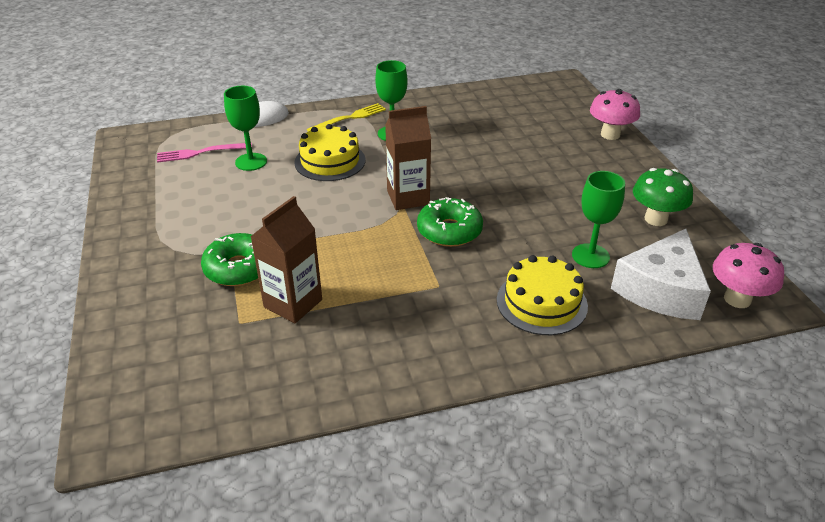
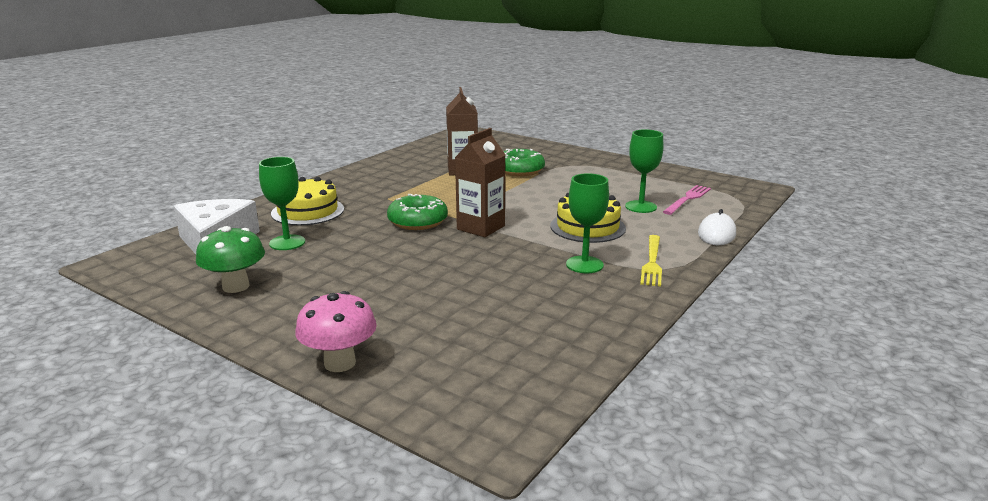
camera: 140 degrees right, 15 degrees down
pink mushroom [713,243,784,308] -> none

